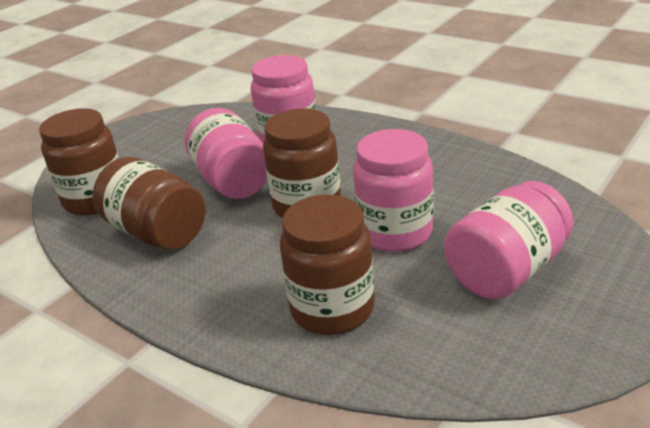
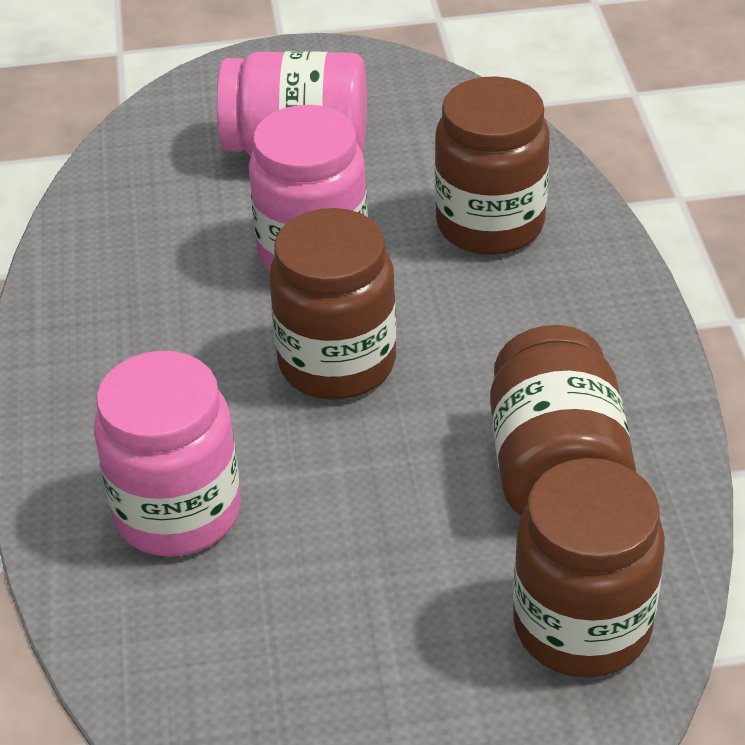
camera: 135 degrees left, 10 degrees up
pink jar [185,108,267,199] -> none

